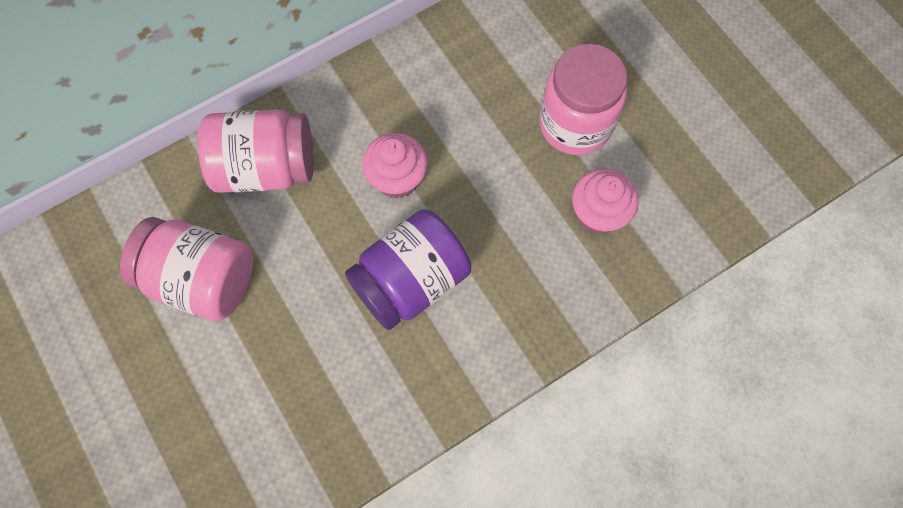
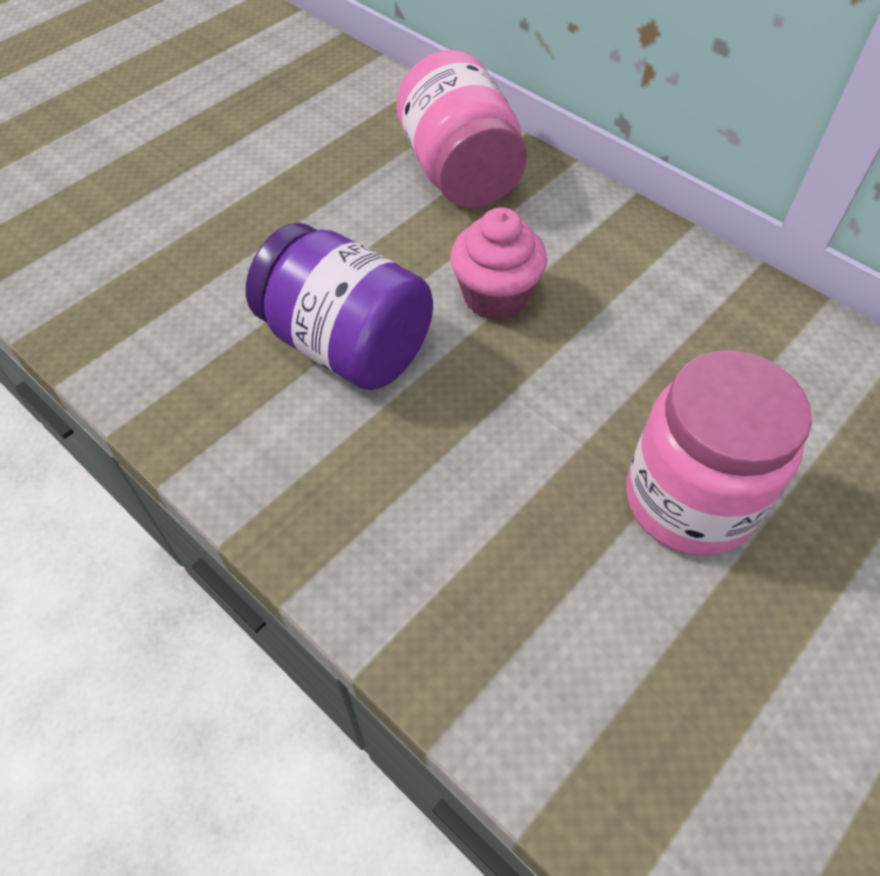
camera: 75 degrees right, 15 degrees down
pink jar [120,217,253,321] -> none
pink cupcake [572,169,639,234] -> none

